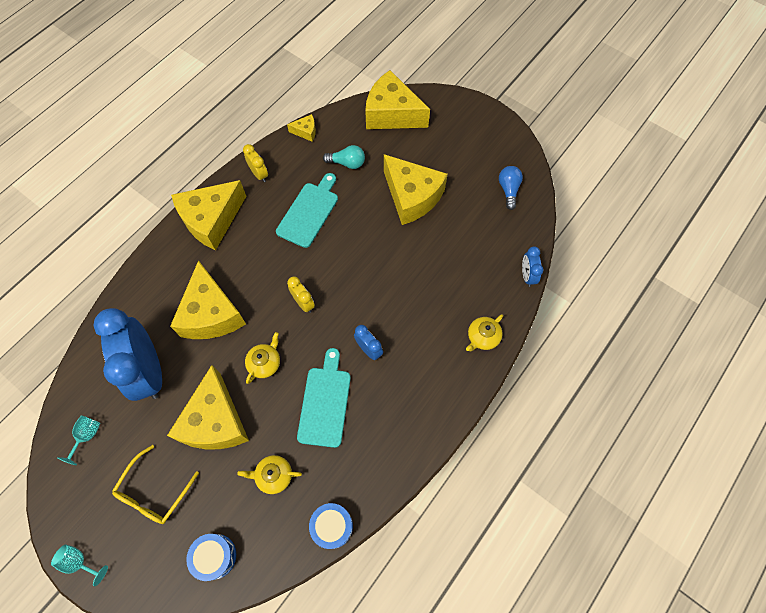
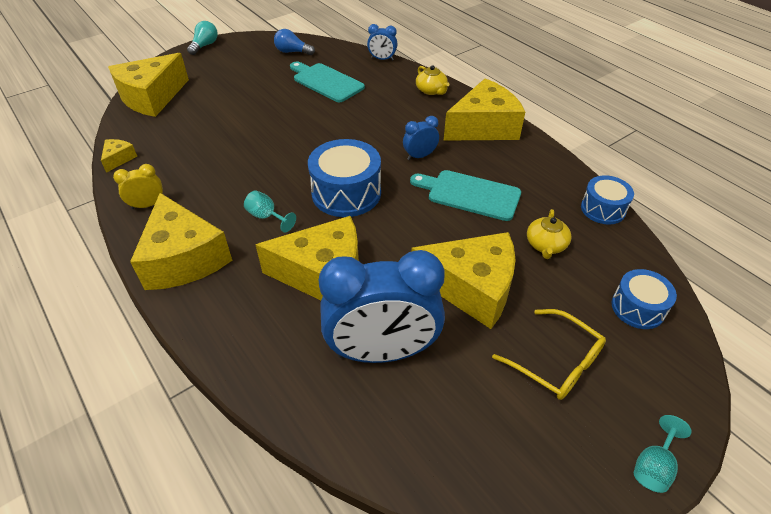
camera: 75 degrees left, 20 degrees down
turquoise goblet [58,415,100,465] -> turquoise goblet moved to [244,190,296,232]
yellow teapot [245,332,280,384] -> none
turquoise cutting board [276,173,338,248] -> turquoise cutting board moved to [290,61,365,102]
yellow clock [287,276,315,313] -> blue drum [308,139,381,217]
turquoise light bulb [323,145,365,169] -> turquoise light bulb moved to [187,21,218,55]
yellow cheese [384,154,448,225] -> yellow cheese moved to [444,78,525,141]

